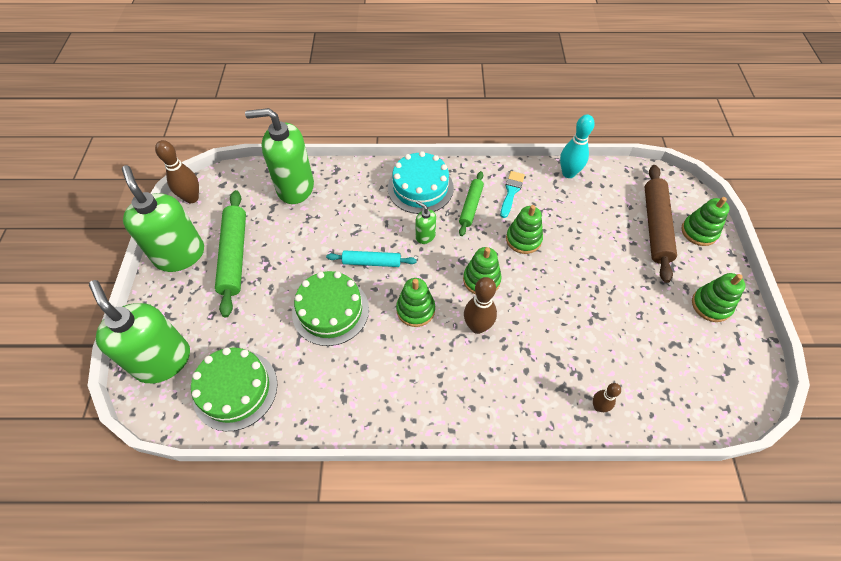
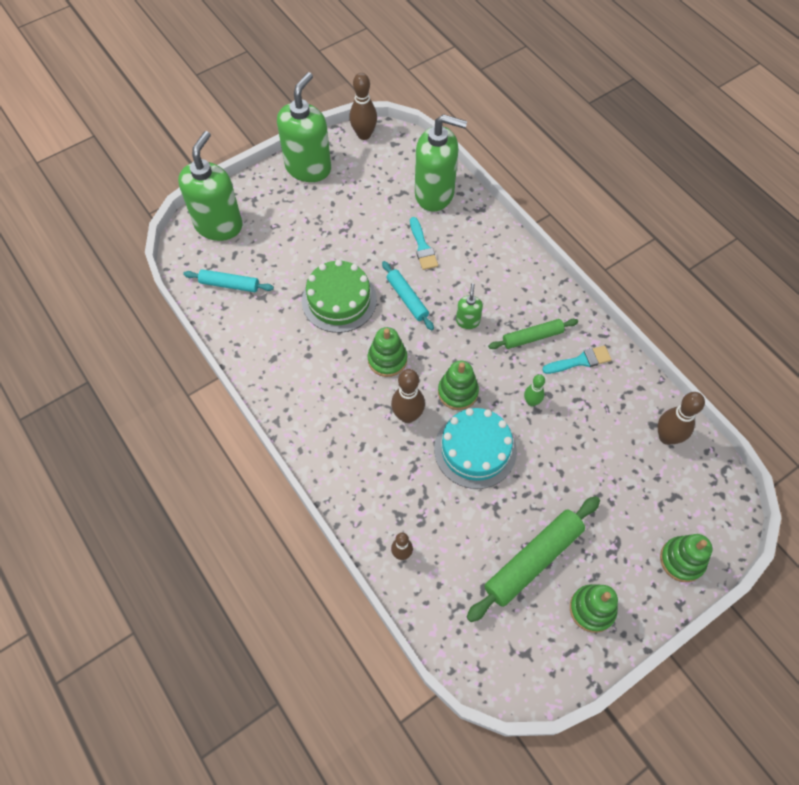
camera: 55 degrees right, 5 degrees up
green cake [191,348,277,431] -> turquoise rolling pin [183,269,274,292]
green rolling pin [215,190,246,317] -> green rolling pin moved to [467,496,600,622]
green soap dispenser [245,108,314,204] -> green soap dispenser turned 135 degrees clockwise [415,114,467,212]
turquoise cake [388,151,454,214] -> turquoise cake moved to [434,408,517,489]
green stacking toy [506,205,543,254] -> green bowling pin [524,374,545,406]
turquoise bowling pin [560,114,595,178] -> none
brown rolling pin [645,165,677,283] -> none
none -> turquoise brush [410,217,438,270]
none -> brown bowling pin [658,392,705,445]

